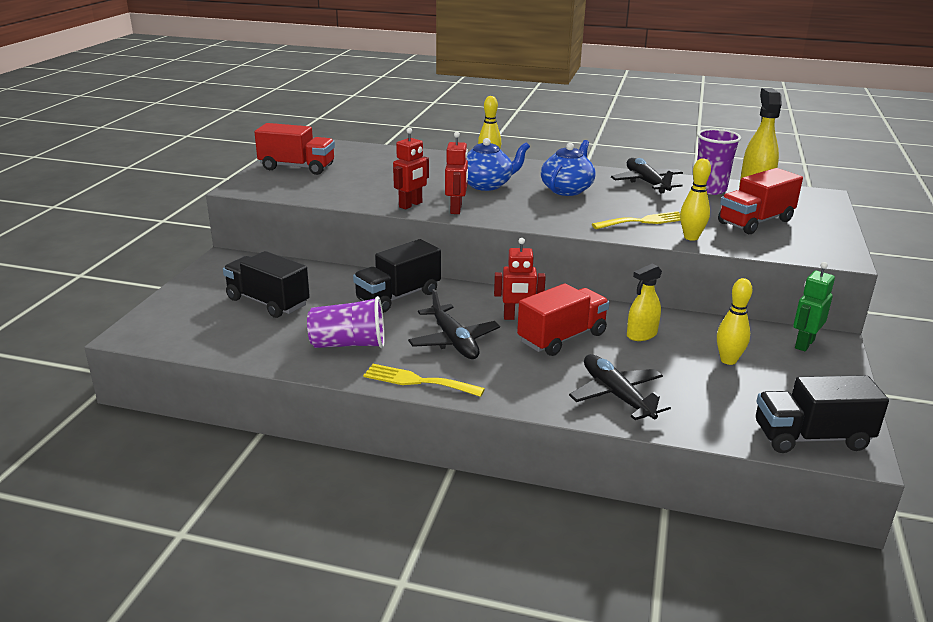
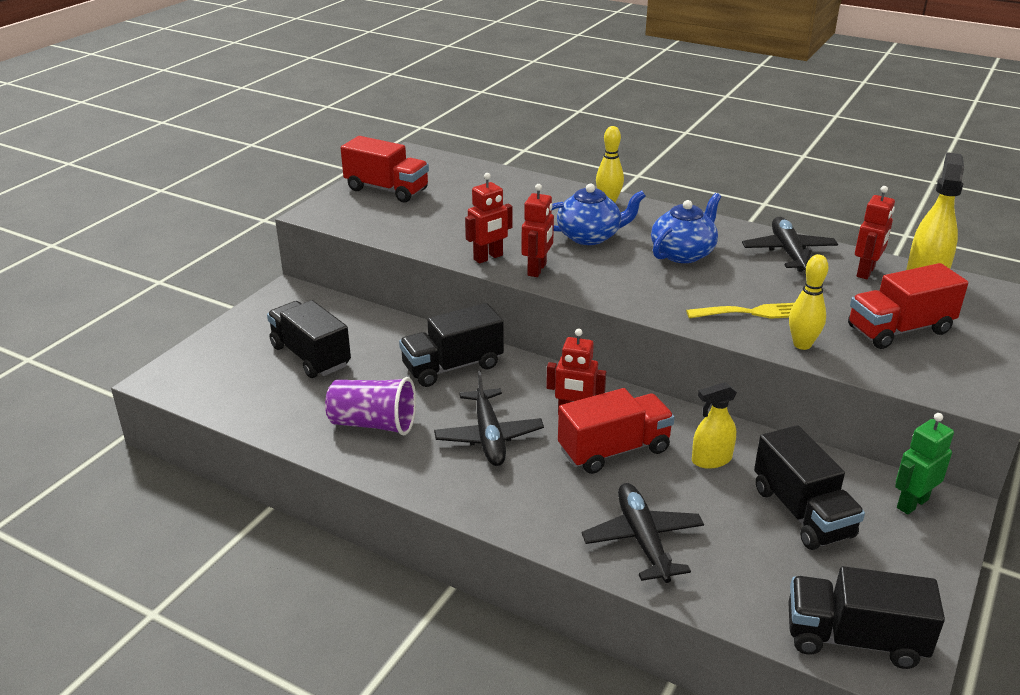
camera: 15 degrees right, 5 degrees up
yellow fork [363,364,485,397] -> none
purple cup [697,129,741,195] -> red robot [855,186,895,279]
yellow bowling pin [717,278,752,365] -> black truck [754,425,865,550]

